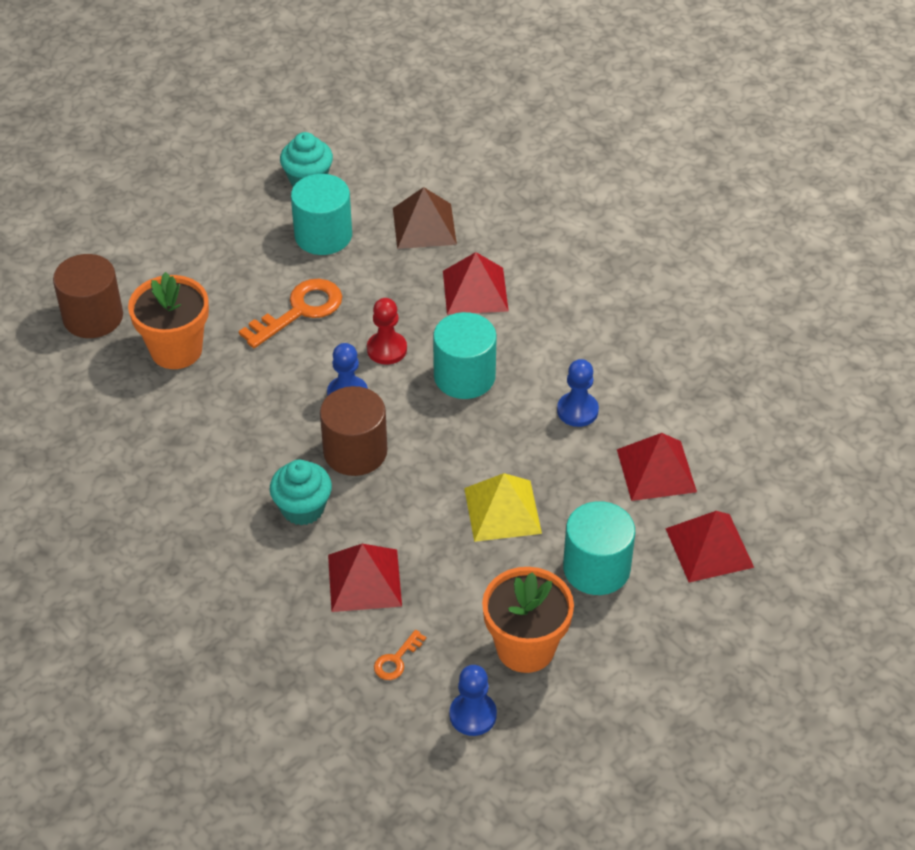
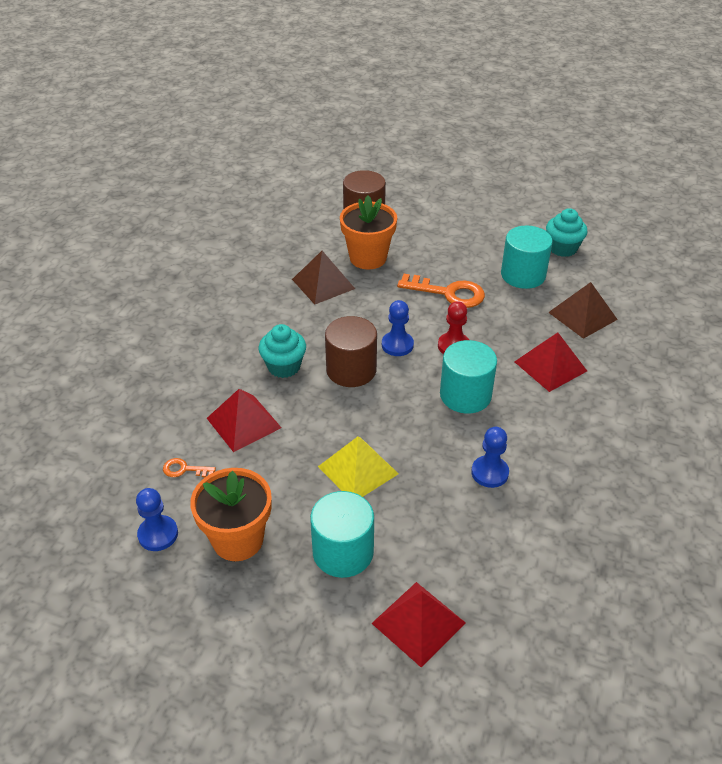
camera: 60 degrees right, 5 degrees down
red pyramid [617,433,697,501] -> none
none -> brown pyramid [292,251,355,304]

